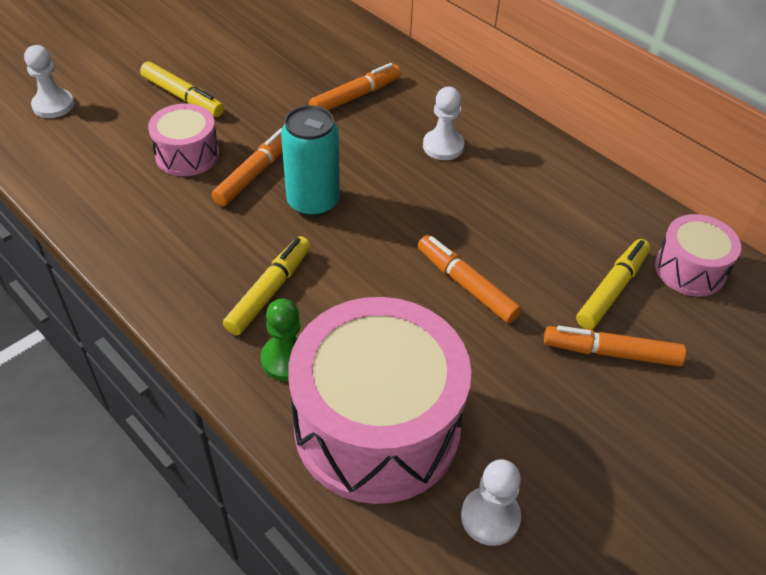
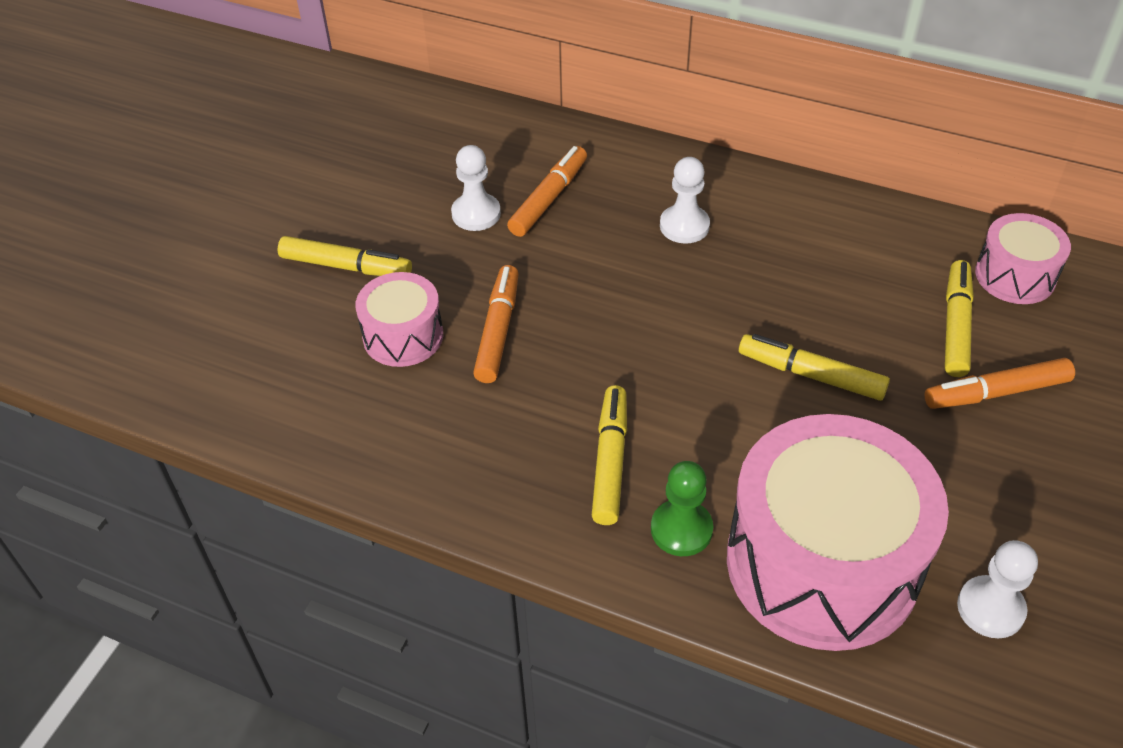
camera: 20 degrees left, 0 degrees up
white pawn [24,45,74,118] -> white pawn moved to [451,145,501,231]
turquoise can [281,105,340,217] -> none
orange marker [418,235,522,323] -> yellow marker [739,334,890,401]

